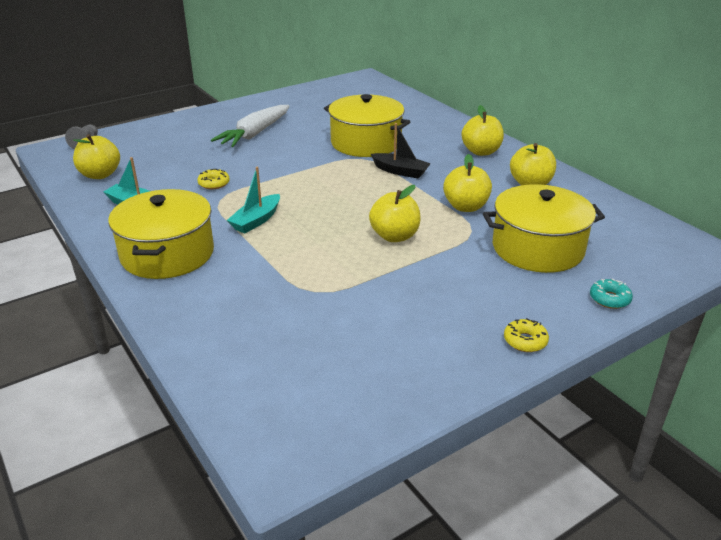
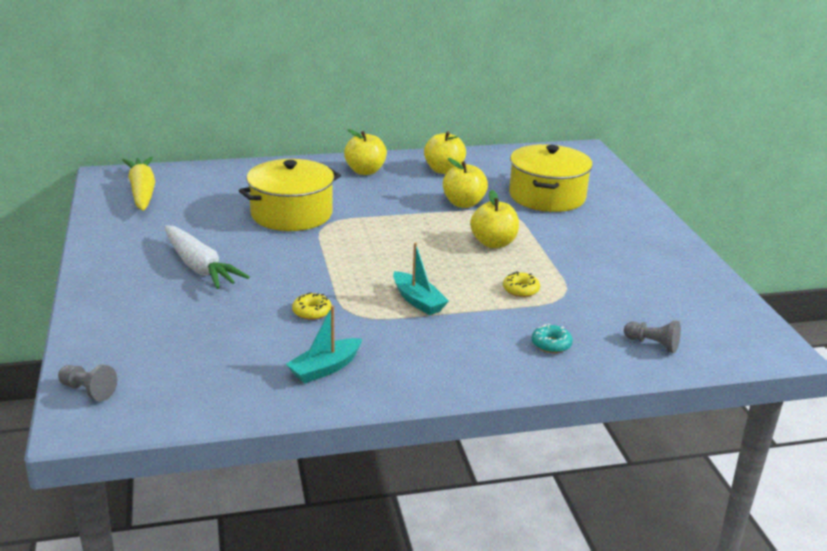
camera: 70 degrees left, 5 degrees down
yellow apple [73,134,120,179] -> none
yellow pot [108,189,214,279] -> none
black boat [371,123,431,179] -> none
yellow donut [504,318,549,352] -> yellow donut moved to [503,271,540,297]
turquoise donut [590,278,633,309] -> turquoise donut moved to [532,323,573,353]
none -> yellow carrot [122,157,155,211]
none -> grey pawn [624,320,681,353]

